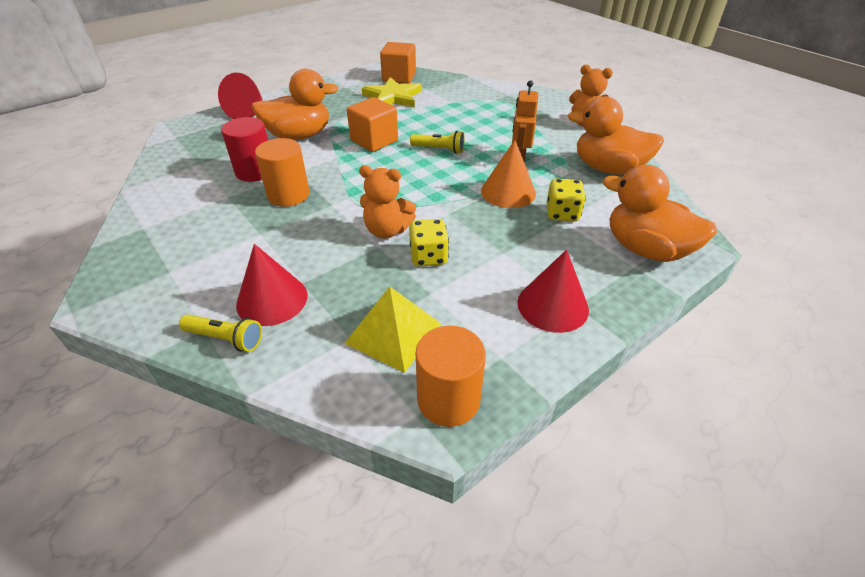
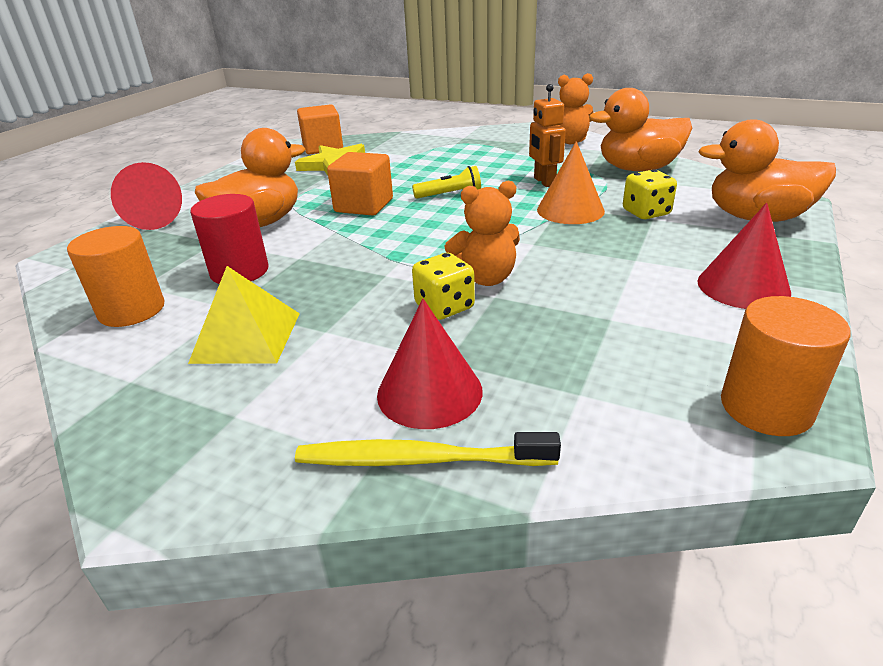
camera: 25 degrees left, 10 degrees down
yellow flashlight [179,314,262,352] -> yellow toothbrush [295,432,561,466]
orange cylinder [255,138,310,207] -> orange cylinder moved to [67,226,165,327]
yellow pyramid [344,287,441,373] -> yellow pyramid moved to [188,266,300,364]
yellow dice [409,219,449,267] -> yellow dice moved to [412,253,475,320]

